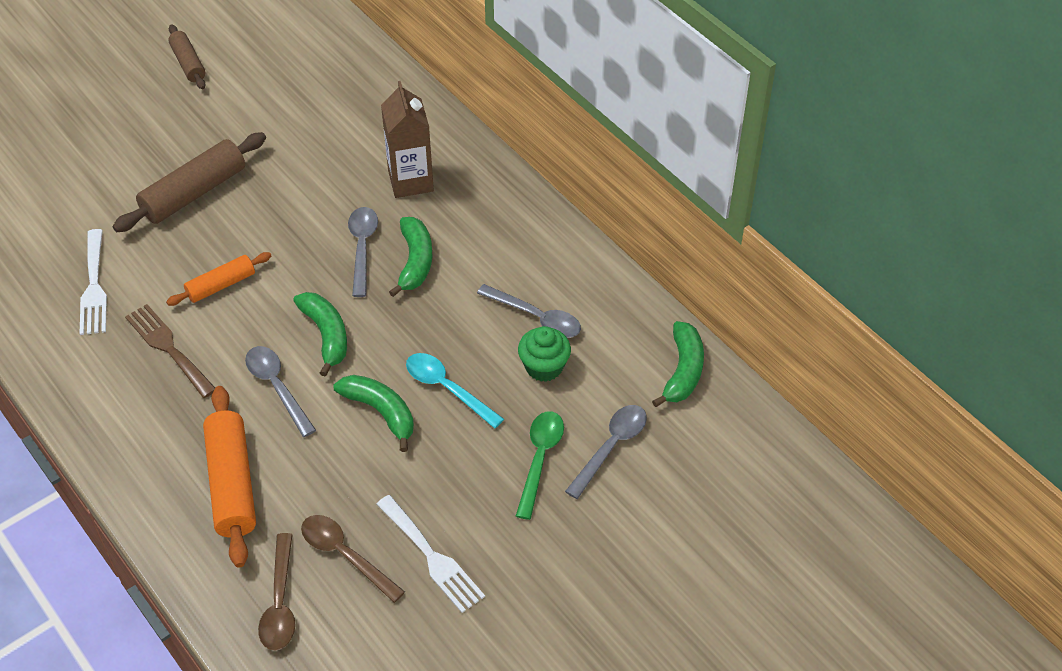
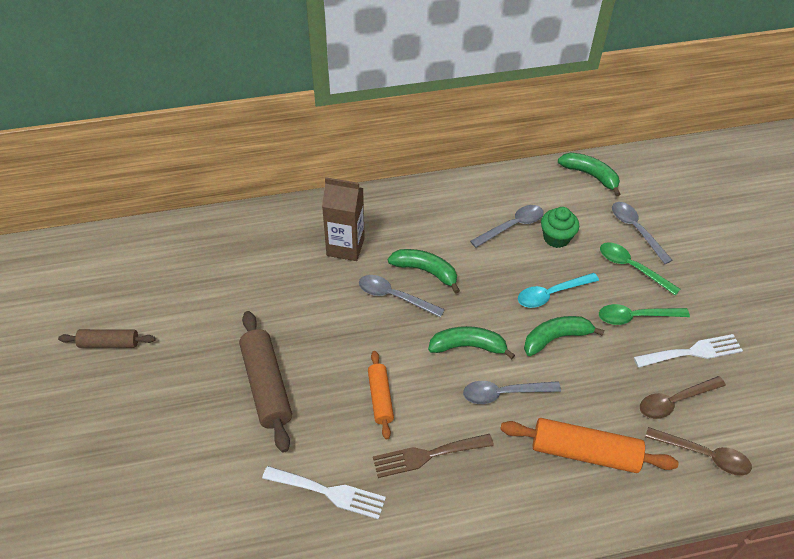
camera: 65 degrees left, 0 degrees up
none -> green spoon [599,304,690,325]

